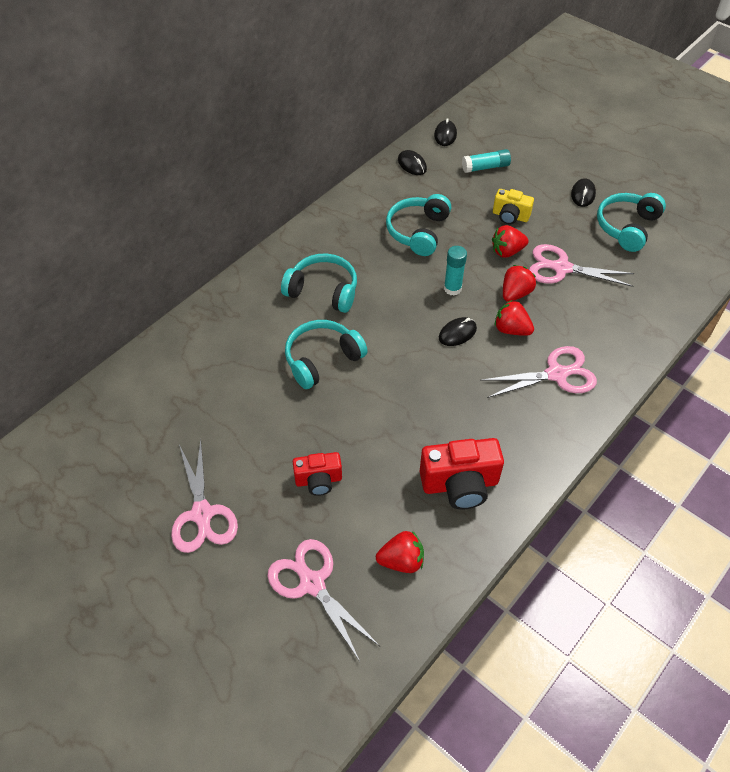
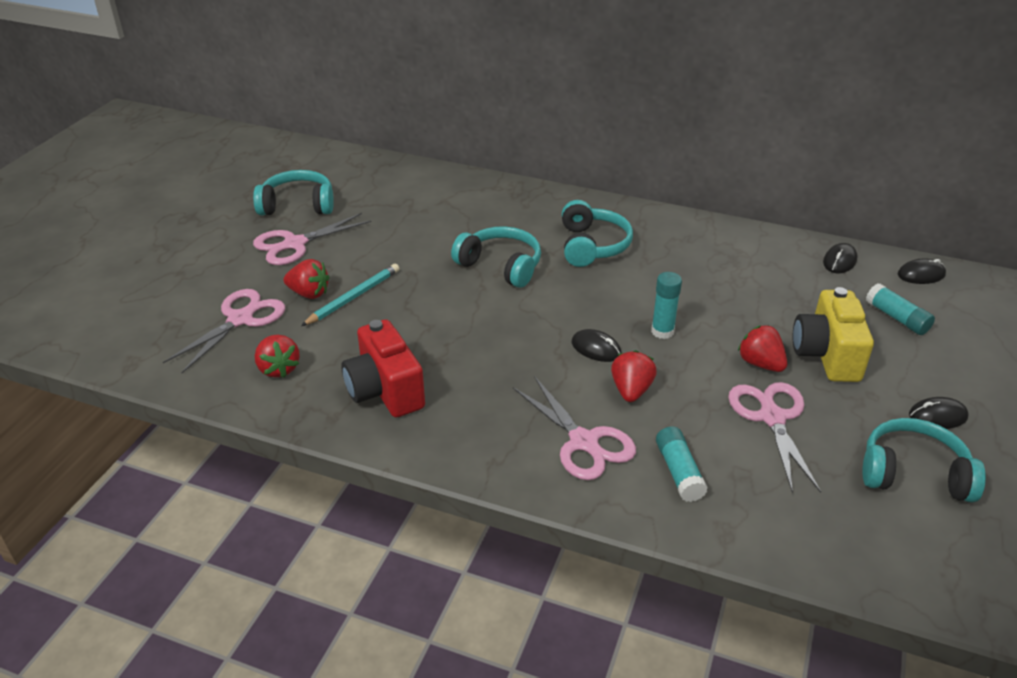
camera: 70 degrees right, 15 degrees down
red camera [293,452,342,496] -> turquoise pencil [301,264,400,326]
turquoise headphones [386,194,451,256] -> turquoise headphones moved to [253,170,334,215]
yellow camera [493,189,534,224] -> yellow camera [793,287,874,382], size x1.63
red strawberry [503,265,536,302] -> red strawberry moved to [283,259,330,299]
none -> turquoise glue stick [656,426,708,502]

